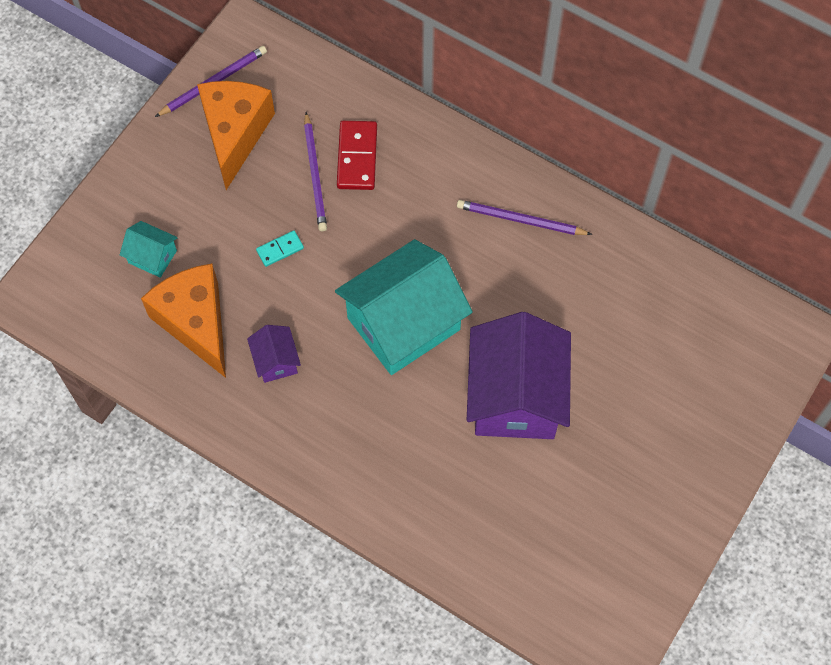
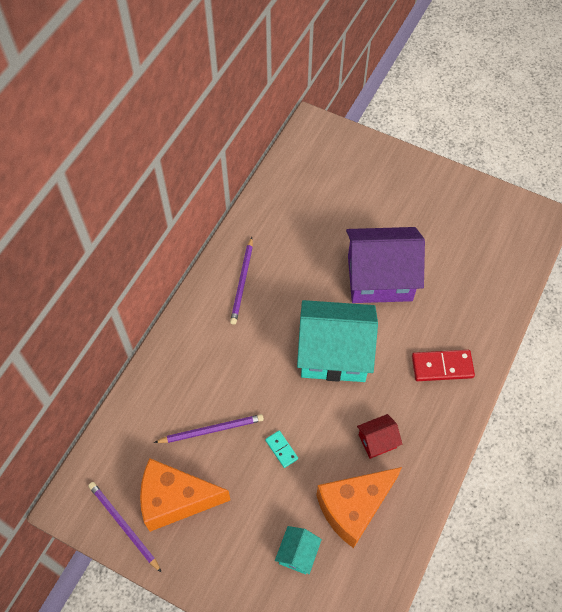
camera: 95 degrees left, 5 degrees down
purple house [247,325,301,383] -> red house [357,414,402,459]
turquoise house [335,239,472,375] -> turquoise house turned 45 degrees counterclockwise [297,300,378,382]
red domino [337,121,377,190] -> red domino moved to [412,350,475,381]

